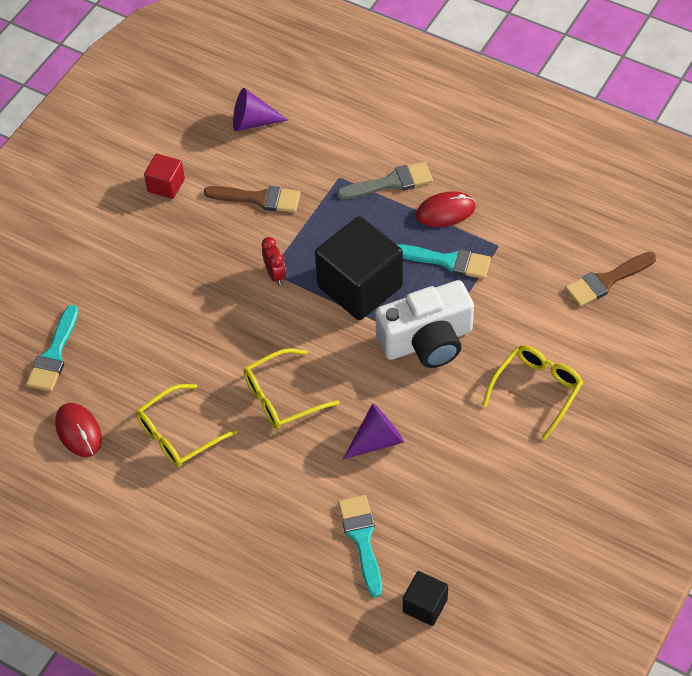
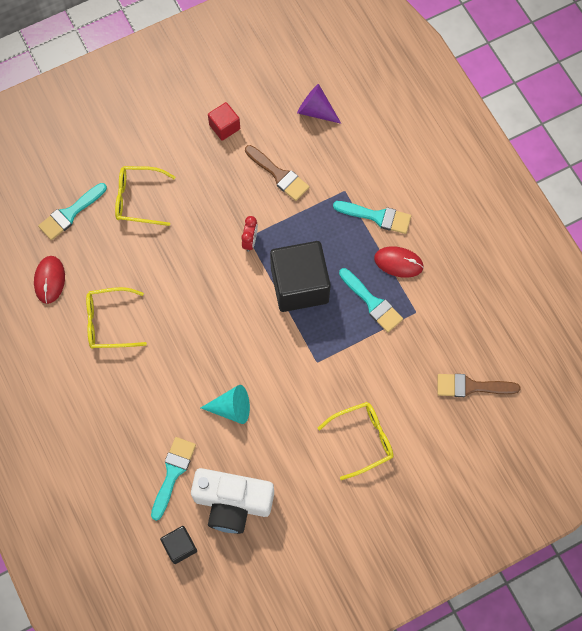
camera: 30 degrees right, 15 degrees up
yellow glasses [243,348,340,429] -> yellow glasses moved to [115,166,175,226]
grey brush [337,162,433,199] -> turquoise brush [333,201,411,234]
purple cone [343,403,404,459] -> turquoise cone [201,385,250,424]
white camera [375,280,474,368] -> white camera moved to [191,468,274,534]

